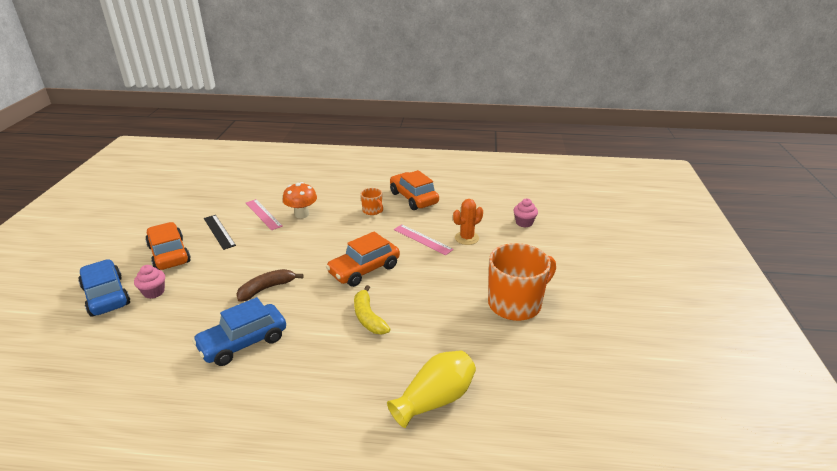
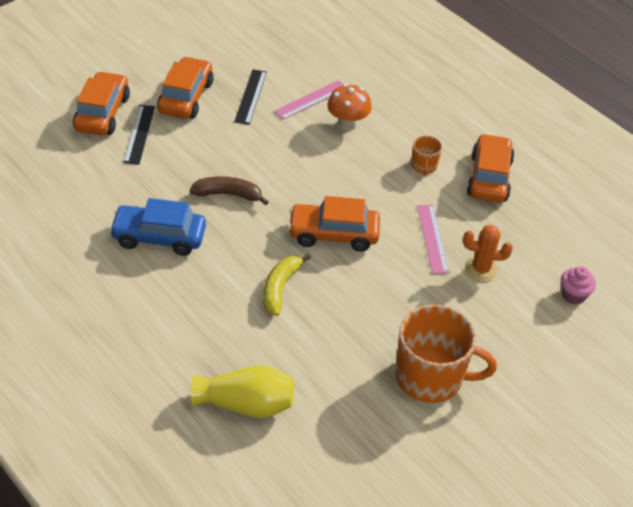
camera: 40 degrees right, 15 degrees up
blue car [78,259,130,317] -> orange car [73,71,130,135]
pink cupcake [134,265,165,299] -> black ruler [123,105,155,165]
pink ruler [246,199,283,230] -> pink ruler turned 45 degrees clockwise [274,80,343,120]

